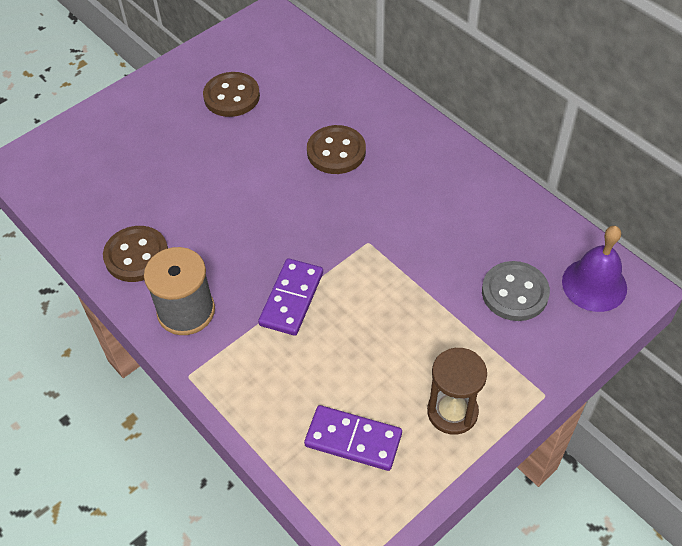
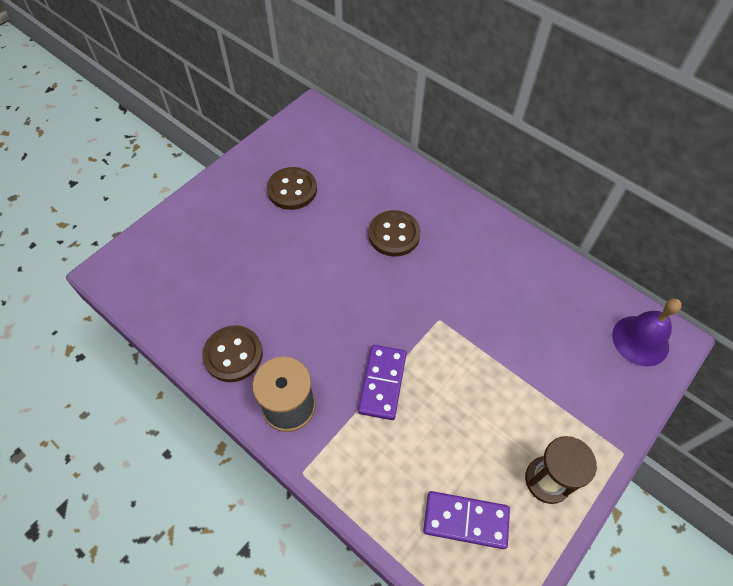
camera: 10 degrees left, 5 degrees up
grey button [482,261,550,321] -> none

